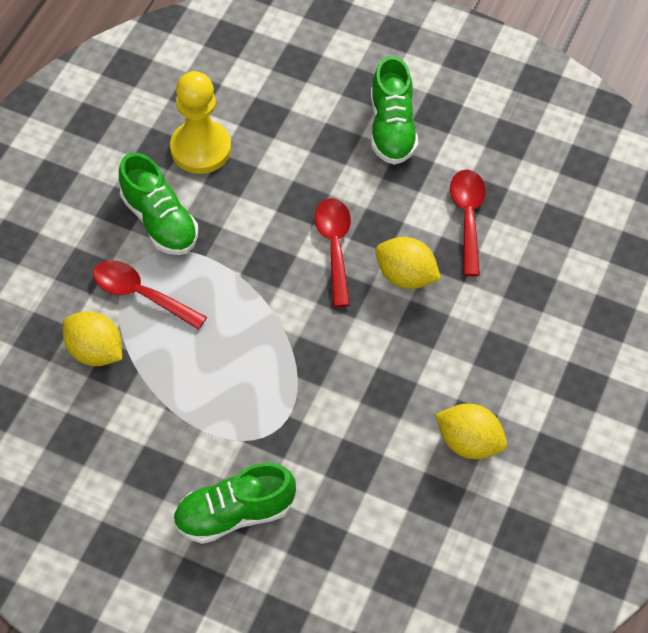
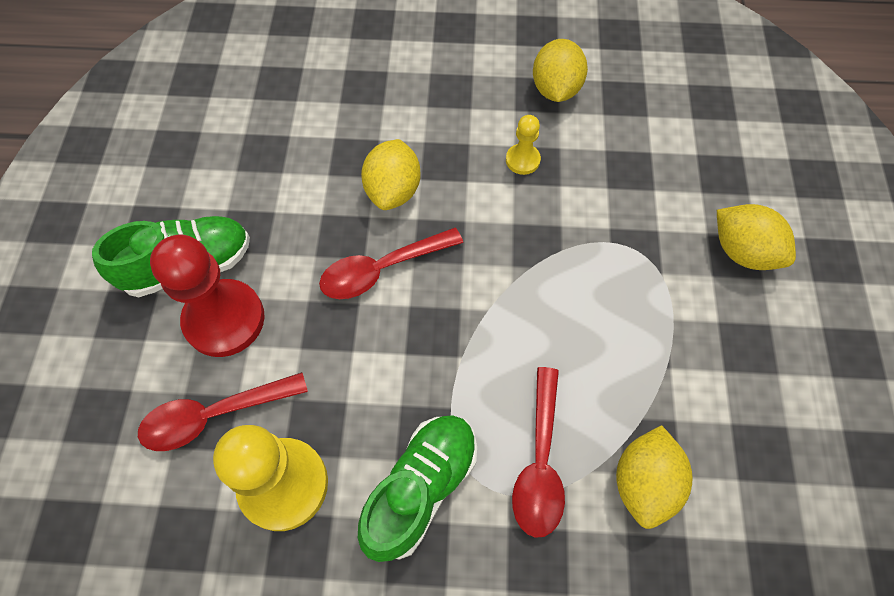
camera: 110 degrees left, 5 degrees up
green shoe [173,463,296,544] -> yellow lemon [717,204,796,270]
red spoon [450,170,486,276] -> red spoon moved to [138,372,308,451]
none -> red pawn [150,235,265,357]
none -> yellow pawn [506,115,541,175]

